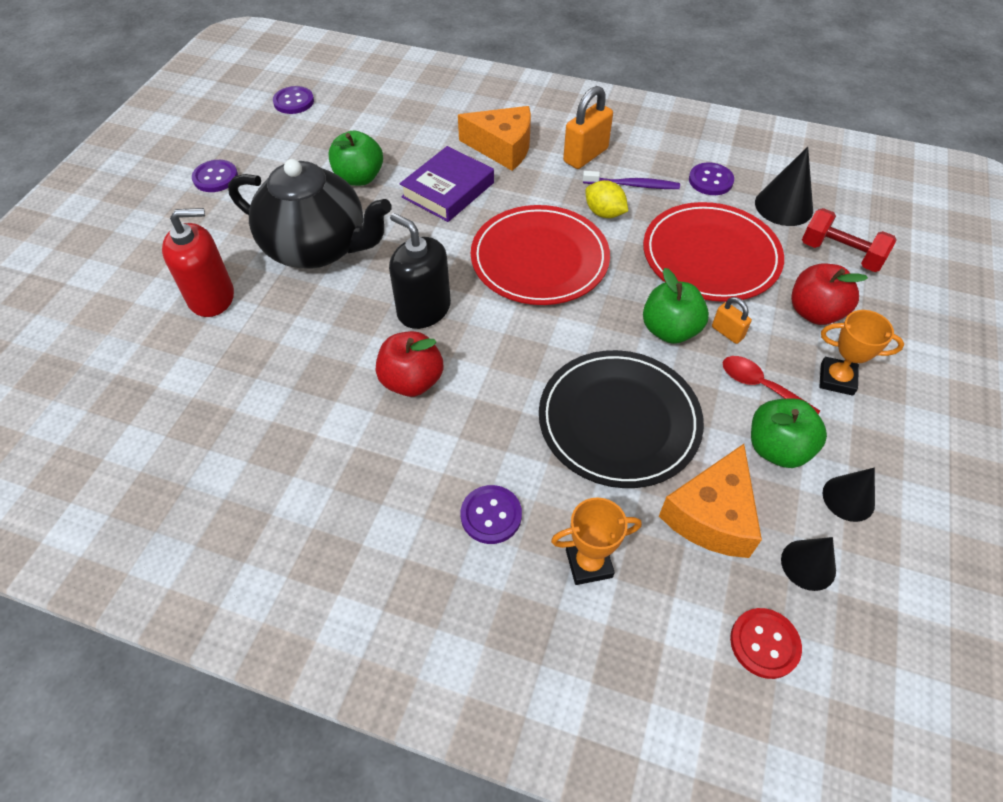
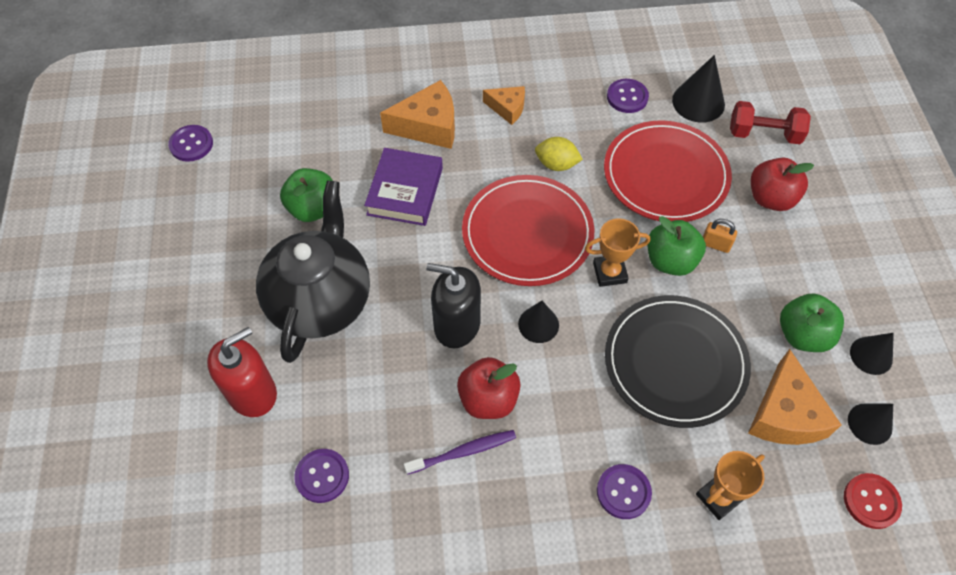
camera: 25 degrees left, 5 degrees up
purple button [192,160,238,192] -> purple button moved to [294,449,349,503]
black teapot [228,159,392,268] -> black teapot turned 75 degrees counterclockwise [256,180,370,363]
orange padlock [563,86,613,169] -> orange cheese [483,86,525,125]
purple toothbrush [583,171,680,189] -> purple toothbrush moved to [404,430,516,475]
red spoon [723,356,820,414] -> none
orange trophy [819,310,904,396] -> orange trophy moved to [585,218,650,287]
none -> black cone [518,301,559,343]

